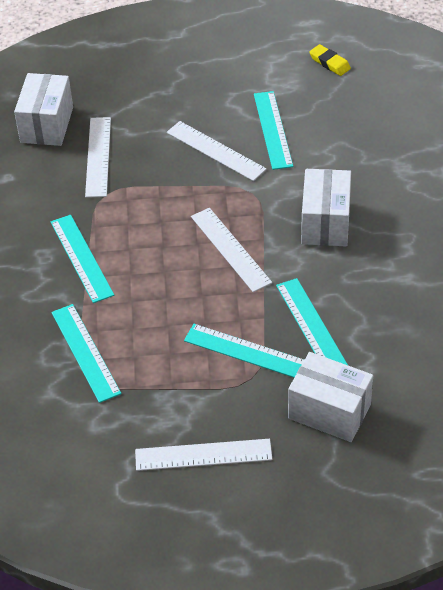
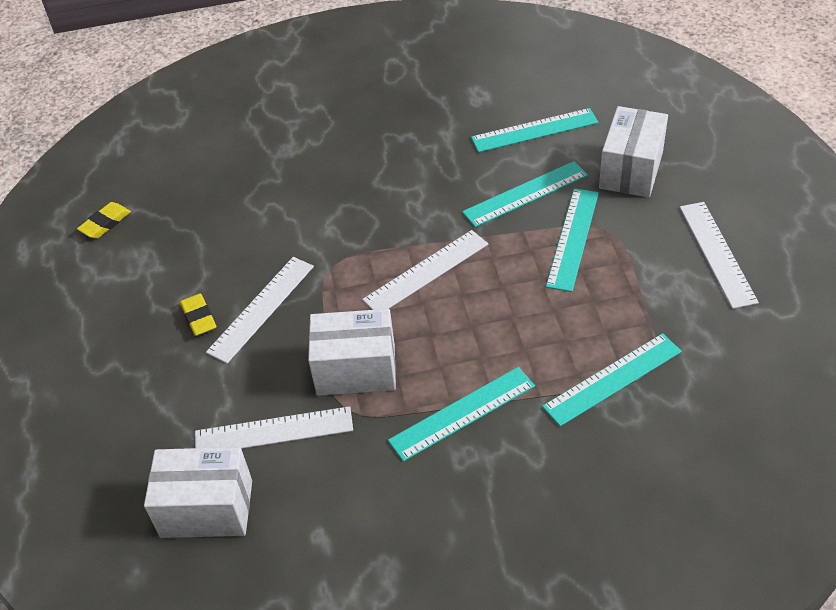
camera: 95 degrees left, 0 degrees up
turquoise ruler [254,91,293,170] -> turquoise ruler moved to [471,108,599,152]
white box [301,169,351,246] -> white box moved to [308,309,396,396]
none -> yellow eraser [180,294,217,336]

